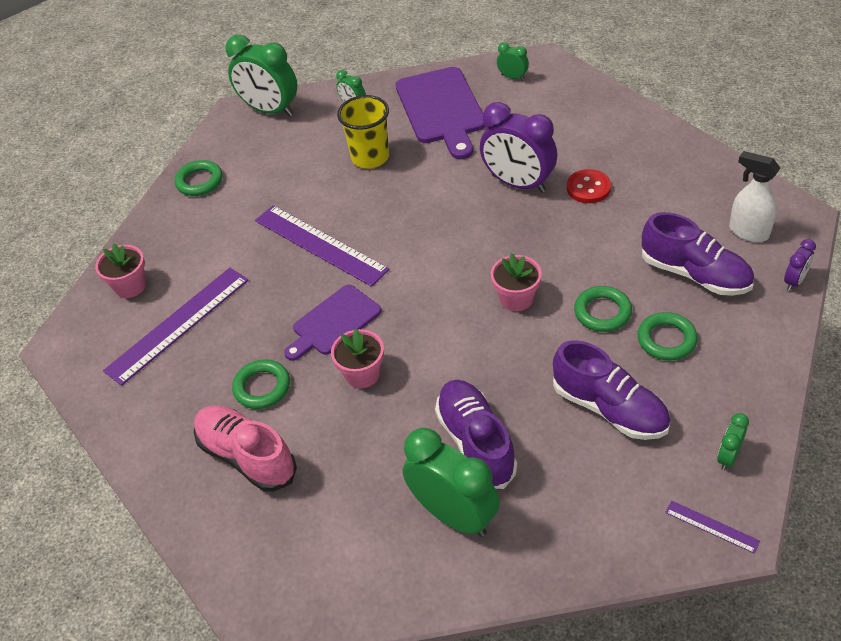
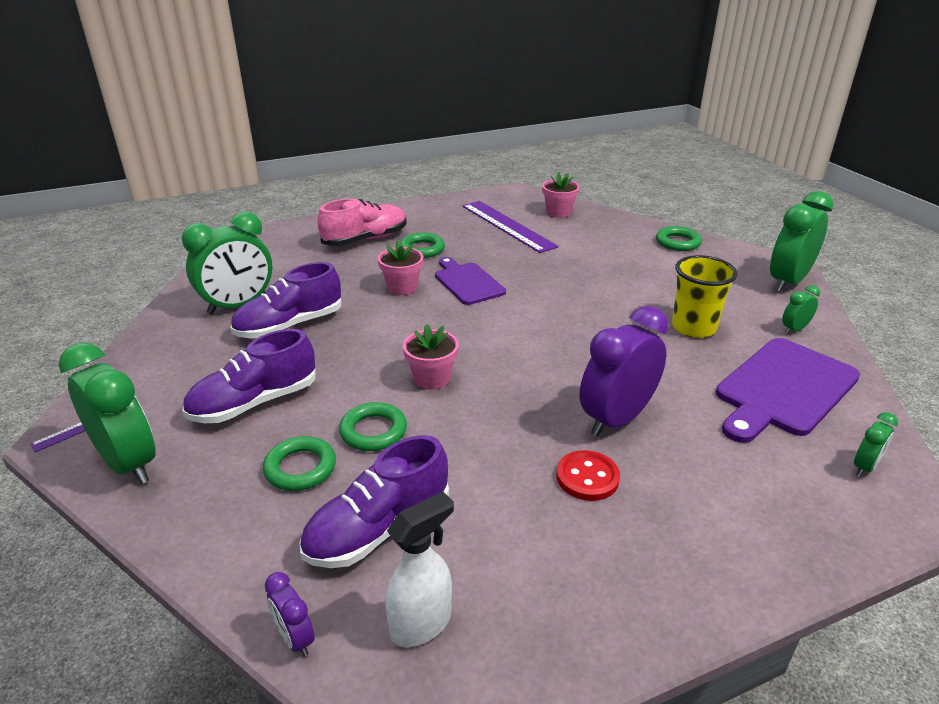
camera: 100 degrees right, 15 degrees down
purple ruler [255,205,390,287] -> none
purple cutting board [396,67,486,159] -> purple cutting board turned 45 degrees counterclockwise [716,338,860,443]
purple shoe [435,380,517,489] -> purple shoe turned 150 degrees clockwise [230,262,341,338]
green clock [717,413,749,470] -> green clock [59,343,156,484], size x2.14

